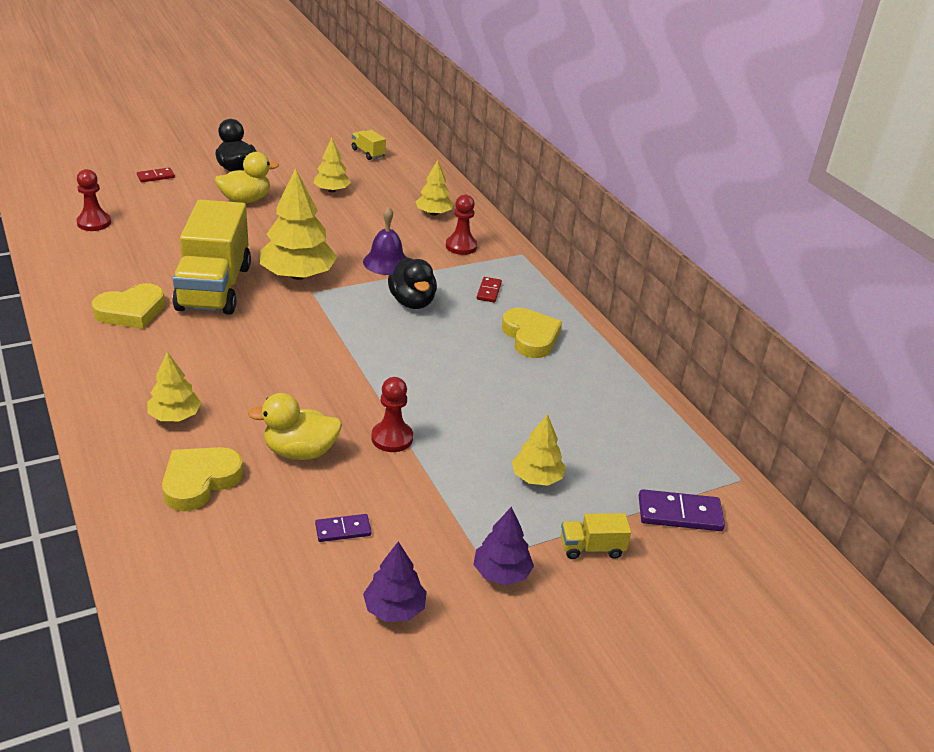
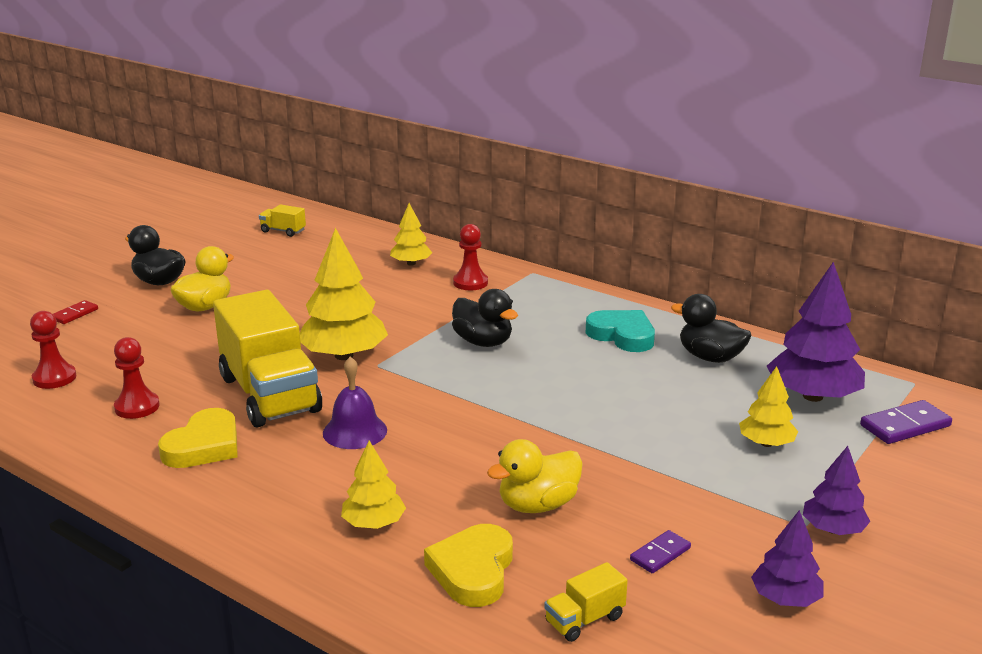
camera: 25 degrees left, 10 degrees down
yellow tree [313,138,351,193] -> none
purple bell [363,207,406,275] -> purple bell moved to [323,357,387,449]
red pawn [371,377,413,452] -> red pawn moved to [114,337,160,419]
red domino [477,277,502,302] -> none
yellow heart [502,308,562,358] -> turquoise heart [586,310,655,352]
yellow truck [561,513,631,559] -> yellow truck moved to [544,562,628,642]
none -> black duck [671,294,751,363]
none -> purple tree [767,262,865,402]

